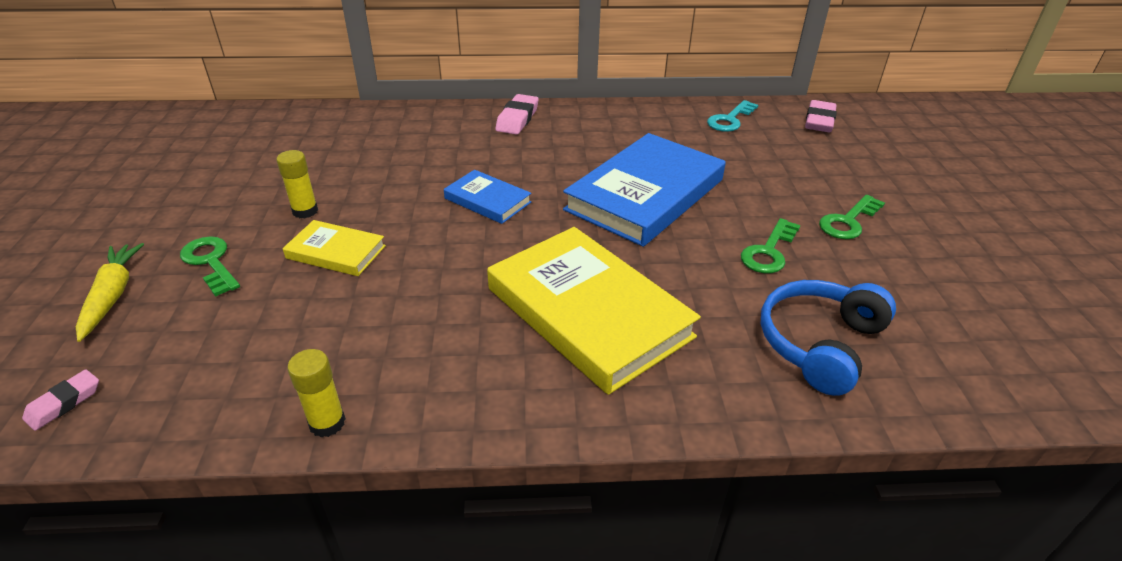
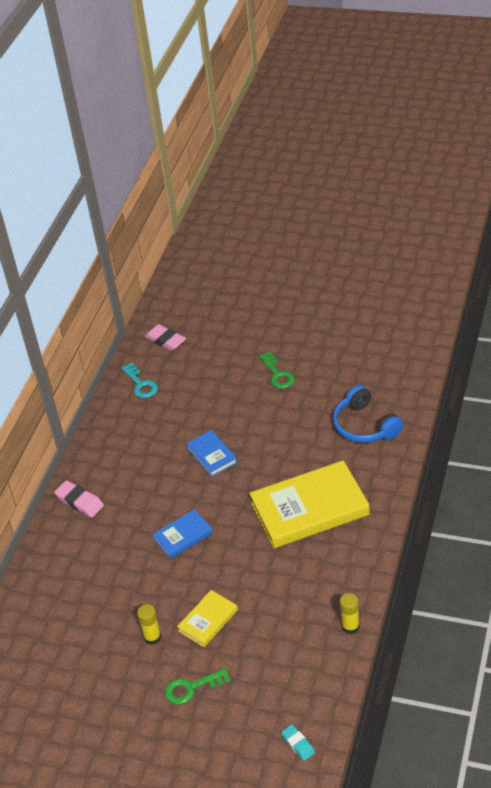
camera: 65 degrees left, 5 degrees up
pink eraser [22,369,99,431] -> turquoise eraser [281,724,315,761]
yellow carrot [76,243,144,342] -> none
blue book [563,133,726,247] -> blue book [186,430,237,477], size x0.49
green key [741,218,800,273] -> none

